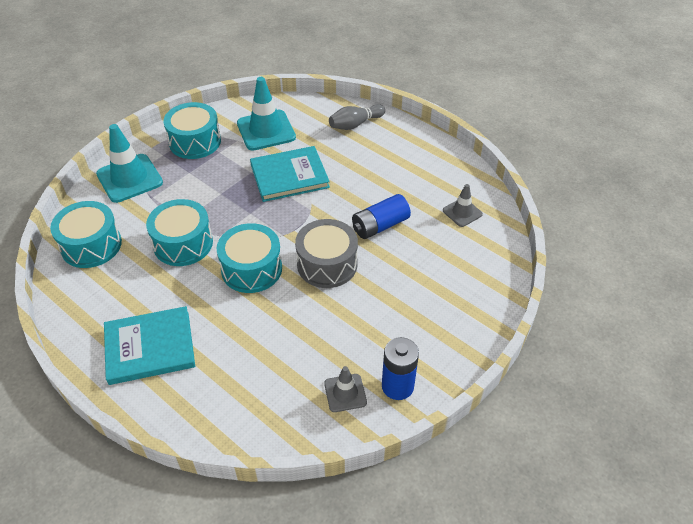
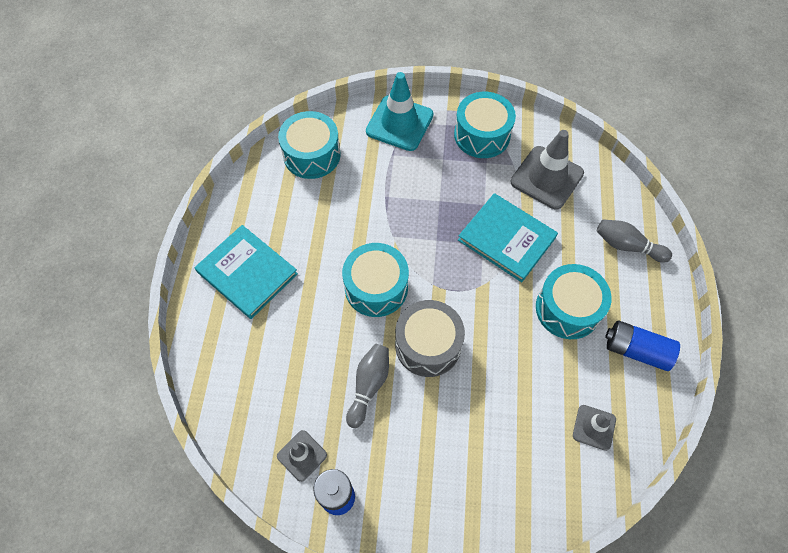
camera: 55 degrees right, 15 degrees up
turquoise drum [146,199,213,266] -> turquoise drum moved to [536,264,611,339]
turquoise traffic cone [237,77,296,151] -> grey traffic cone [511,130,584,210]
blue battery [352,194,411,239] -> blue battery moved to [605,320,680,371]
none -> grey bowling pin [346,344,389,428]

